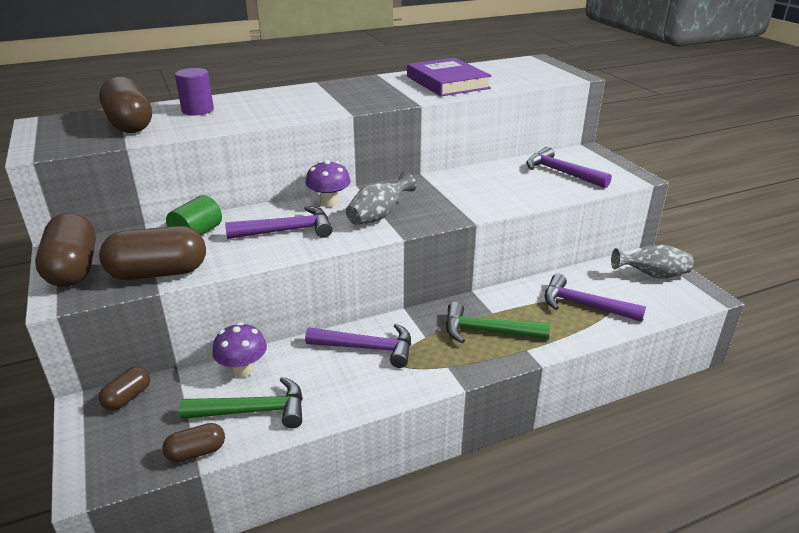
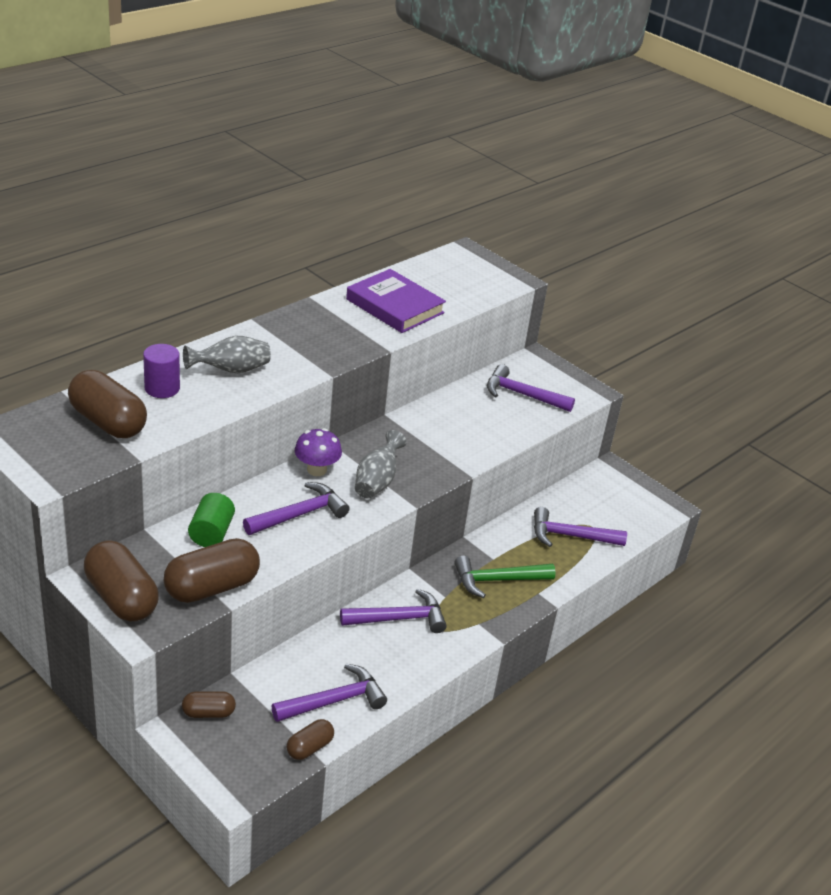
camera: 25 degrees left, 5 degrees up
brown capsule [99,366,150,410] -> brown capsule turned 75 degrees clockwise [182,691,236,718]
green hammer [179,377,303,429] -> purple hammer [272,664,387,722]
purple mushroom [212,322,267,378] -> none
grey vase [611,244,693,279] -> grey vase moved to [183,336,271,373]

